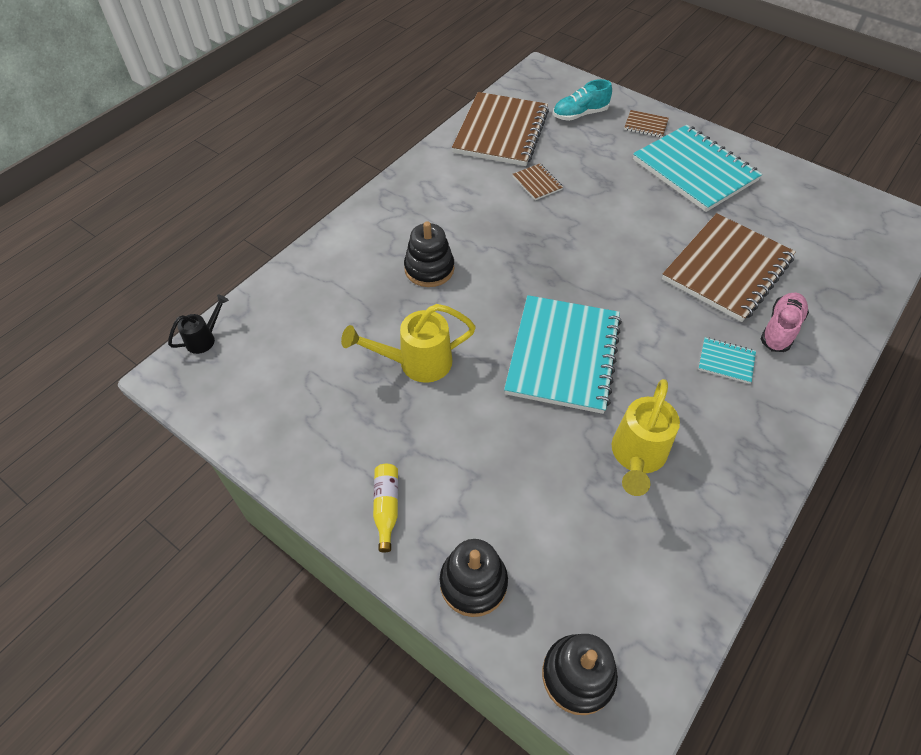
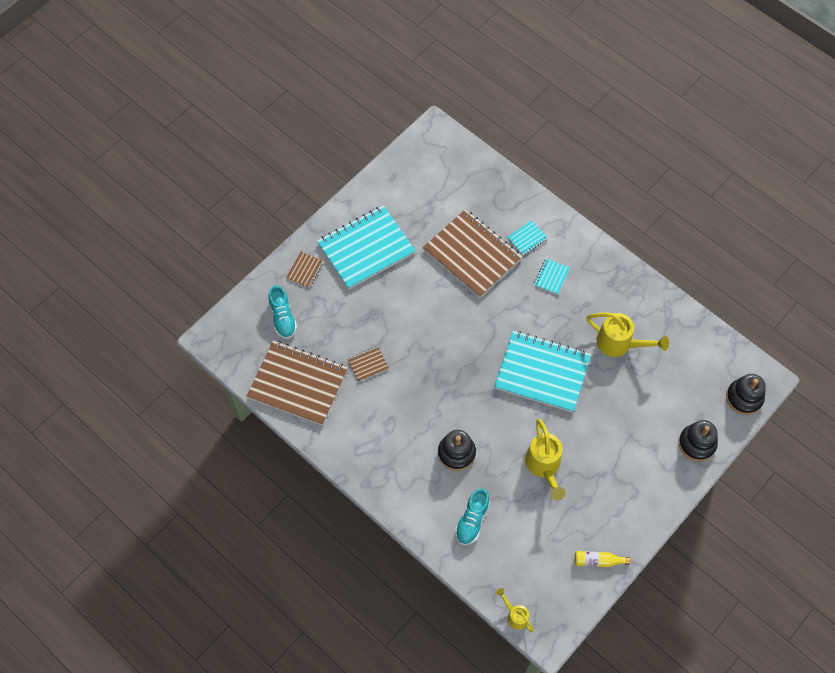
camera: 85 degrees left, 10 degrees up
black watering can [168,294,229,354] -> yellow watering can [496,588,534,632]
yellow bottle [373,464,398,553] -> yellow bottle moved to [575,551,630,567]
pink shoe [761,292,809,352] -> turquoise notebook [507,220,548,256]
none -> turquoise shoe [455,488,490,545]

